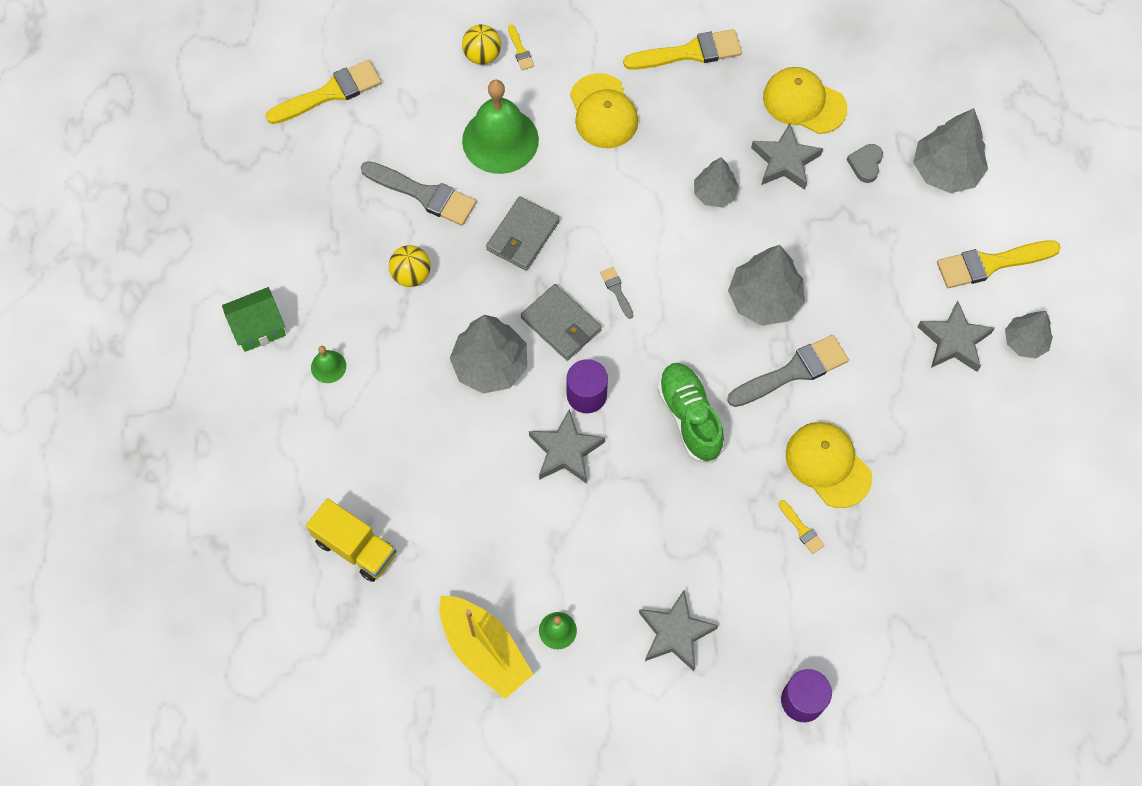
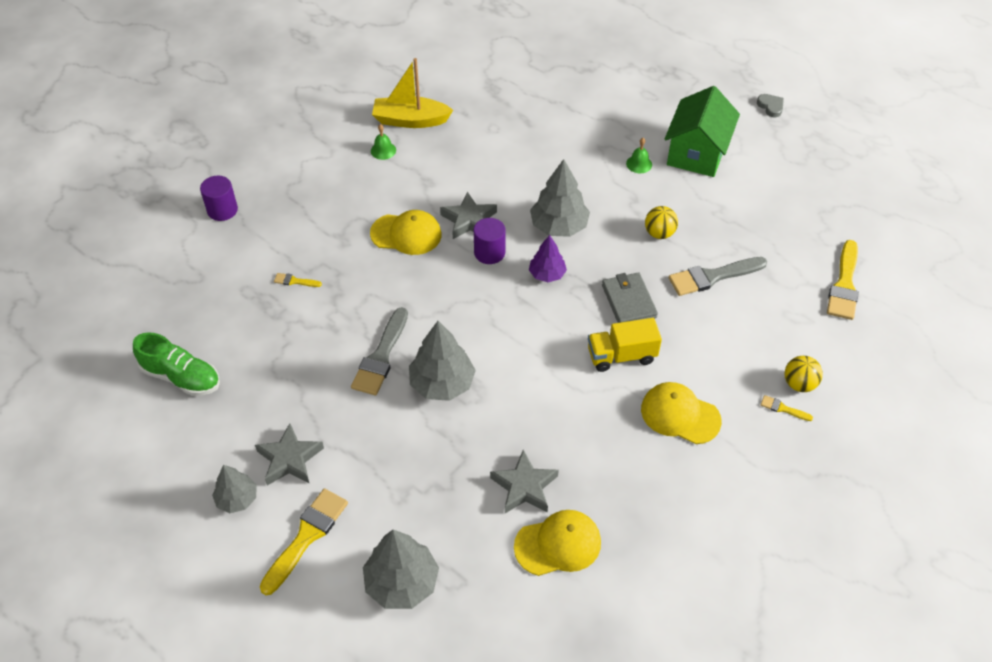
camera: 135 degrees right, 15 degrees down
green house [222,287,286,352] -> green house [665,86,740,177], size x1.72
yellow truck [306,498,396,582] -> yellow truck moved to [588,318,662,372]
green bell [462,80,539,174] -> none
grey wallet [521,284,601,361] -> purple tree [529,235,567,282]
grey brush [600,267,633,319] -> none
yellow brush [623,29,742,70] -> none
grey star [639,590,718,671] -> none
green shoe [658,363,725,463] -> green shoe moved to [133,332,220,396]
grey tree [694,157,739,207] -> none
yellow cap [786,422,872,508] -> yellow cap moved to [370,210,442,255]
grey heart [847,144,883,183] -> grey heart moved to [757,94,784,117]

